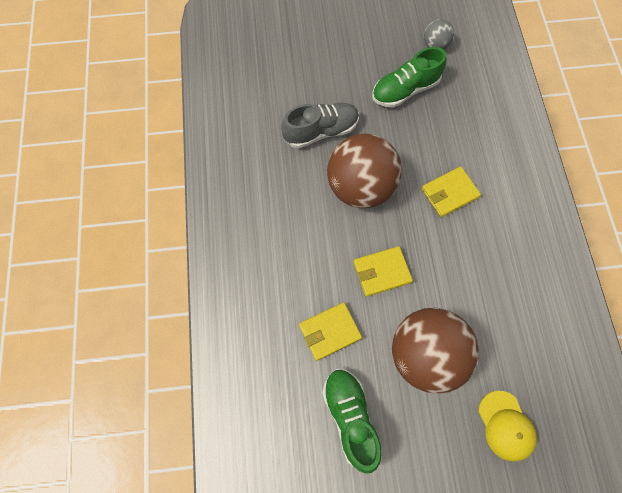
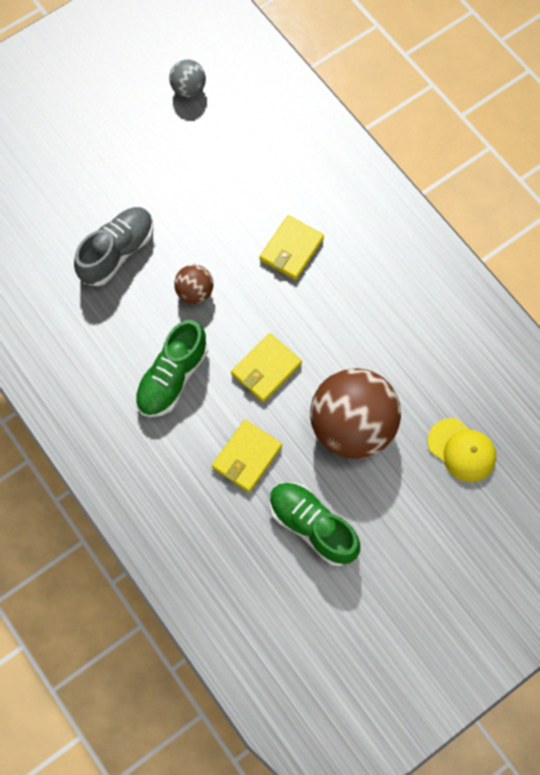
camera: 30 degrees left, 0 degrees up
brown ball [327,133,402,208] -> brown ball [174,265,213,304], size x0.46
green shoe [372,47,446,108] -> green shoe moved to [135,320,208,417]

